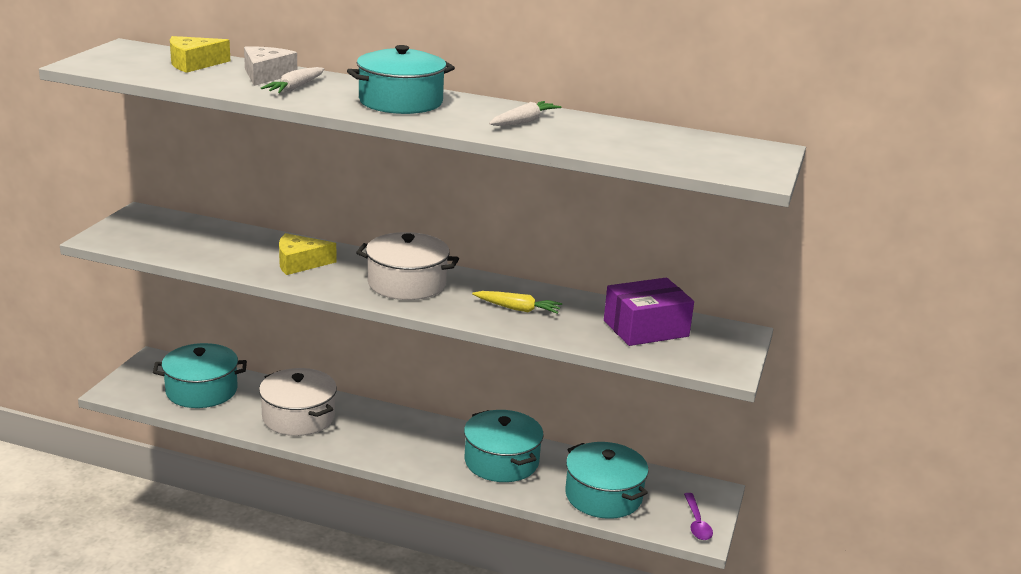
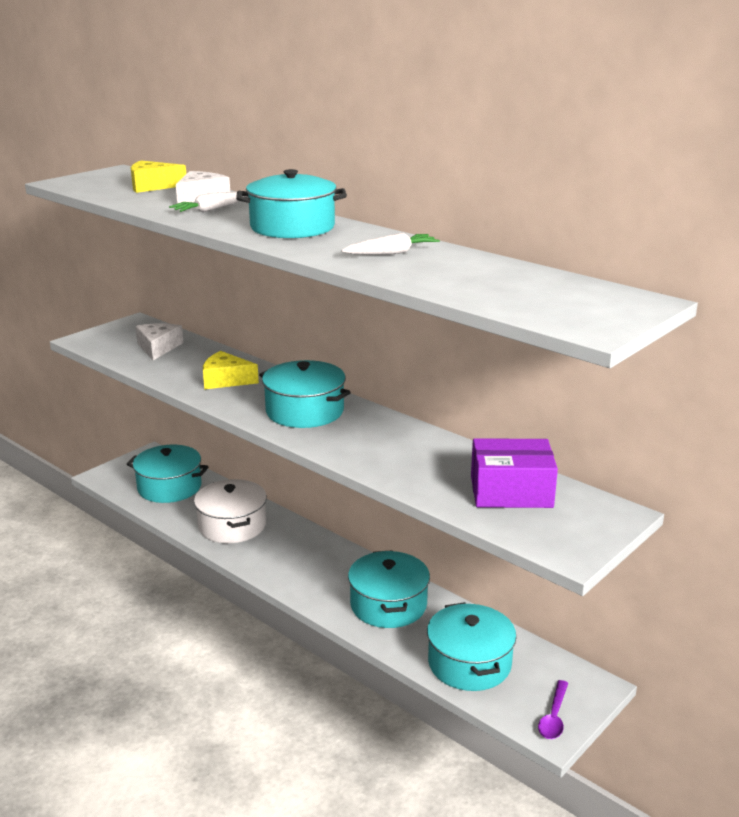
camera: 25 degrees right, 0 degrees up
white pot [356,232,459,300] -> turquoise pot [259,360,351,428]
yellow carrot [472,291,562,314] -> none
none -> white cheese [135,323,183,360]

